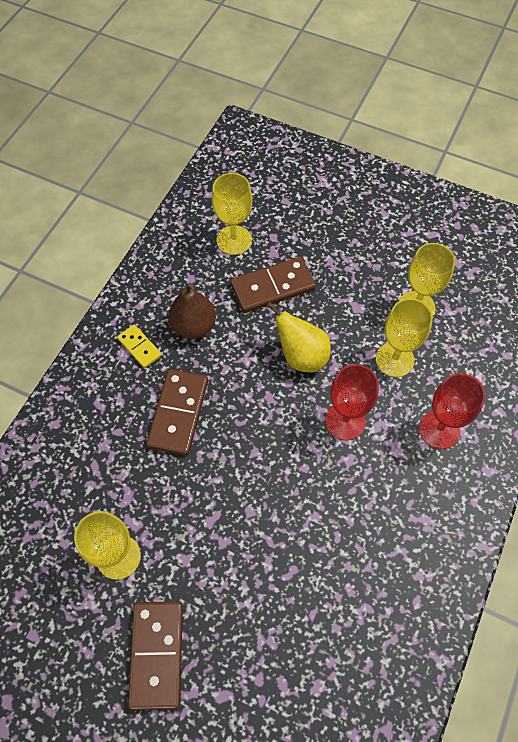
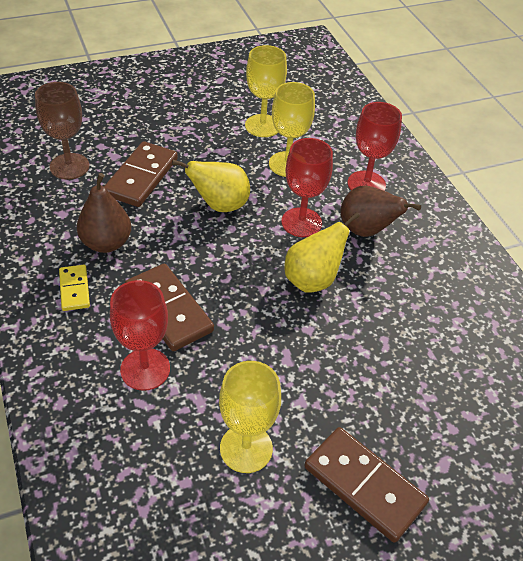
camera: 50 degrees left, 15 degrees down
yellow domino [117,324,162,368] -> yellow domino turned 75 degrees clockwise [59,265,90,311]
yellow goblet [212,173,253,255] -> brown goblet [35,82,89,180]
none -> red goblet [110,280,170,391]
none -> yellow pear [285,212,360,293]
none -> brown pear [341,185,421,237]

